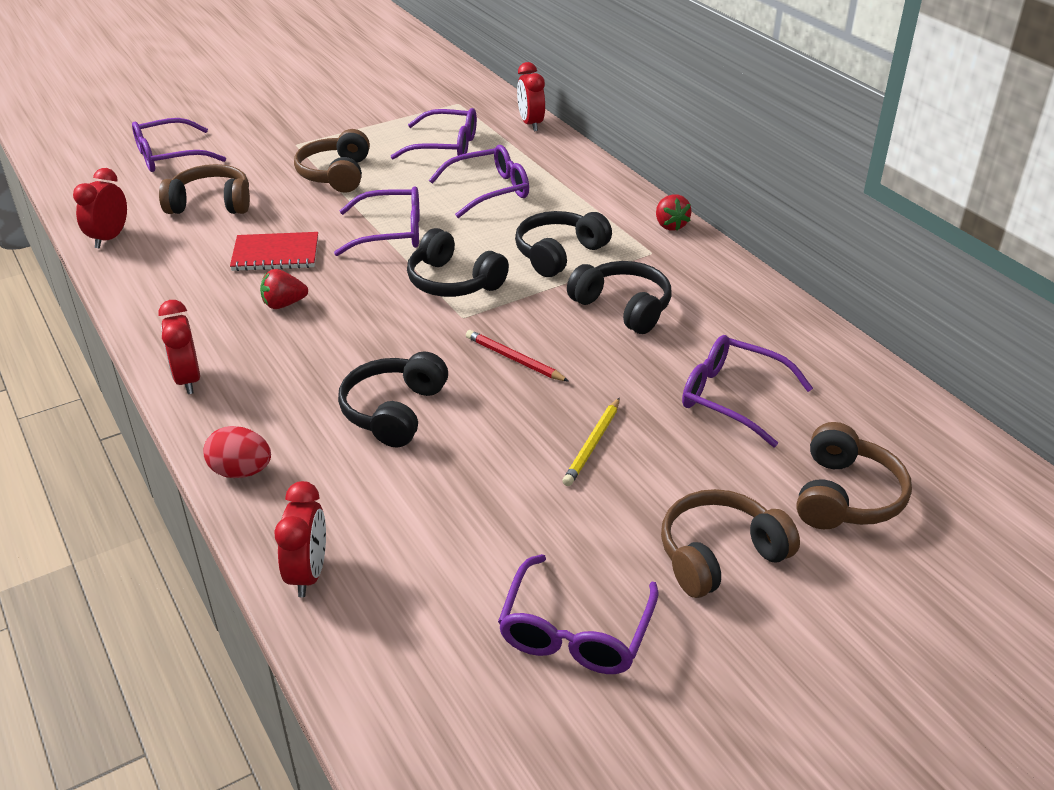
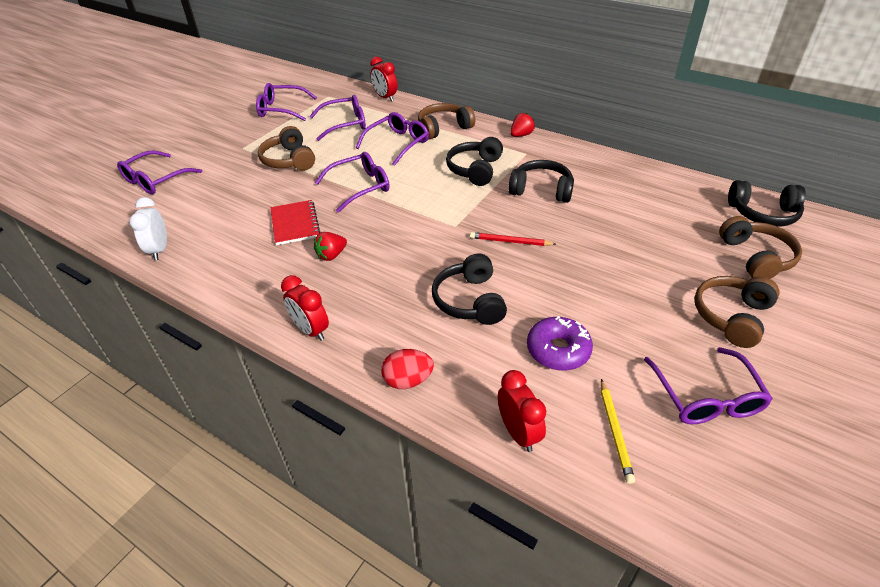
camera: 25 degrees left, 5 degrees up
red clock [73,168,127,249] -> white clock [129,197,167,260]
brown headphones [159,164,250,214] -> brown headphones moved to [418,103,475,139]
red notebook [230,232,318,271] -> red notebook turned 75 degrees counterclockwise [271,200,320,245]
black headphones [407,228,509,297] -> black headphones moved to [728,180,806,226]
yellow pencil [562,398,620,486] -> yellow pencil moved to [601,379,635,484]
red strawberry [656,194,691,231] -> red strawberry turned 90 degrees counterclockwise [511,113,535,137]
purple glasses [682,335,813,447] -> purple glasses moved to [256,83,317,121]
none -> purple donut [527,316,593,371]

